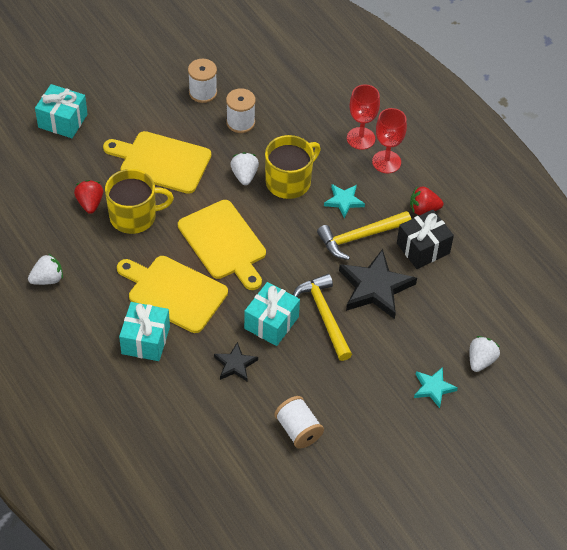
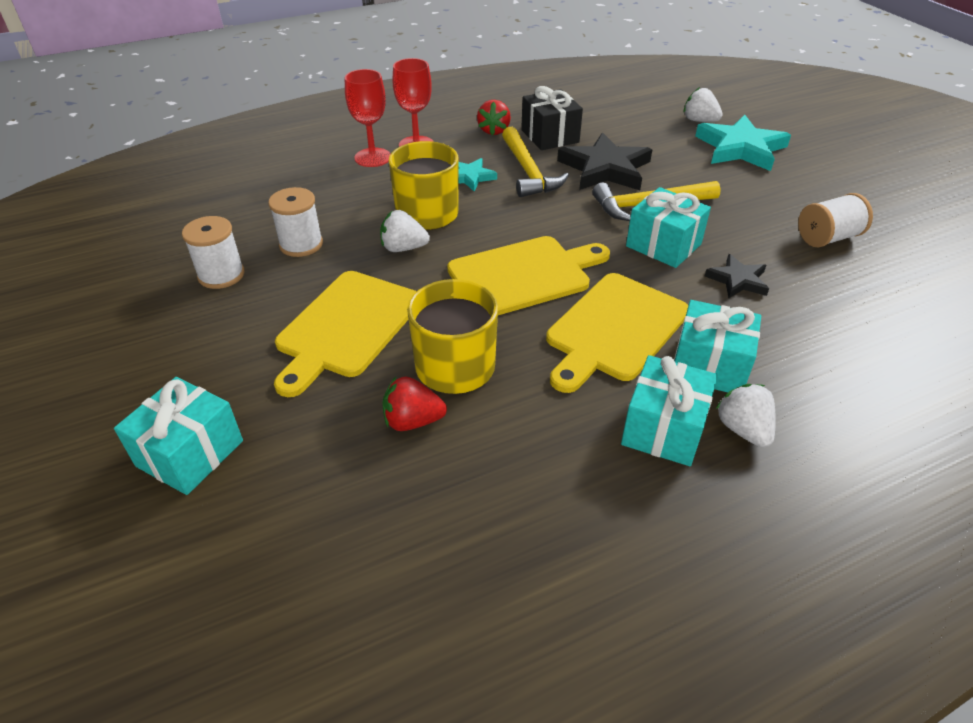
camera: 80 degrees left, 10 degrees down
white strawberry [28,254,63,285] -> white strawberry moved to [716,384,776,448]
turquoise star [414,367,458,408] -> turquoise star [695,115,791,171], size x1.84
none -> turquoise gift [621,355,718,466]

